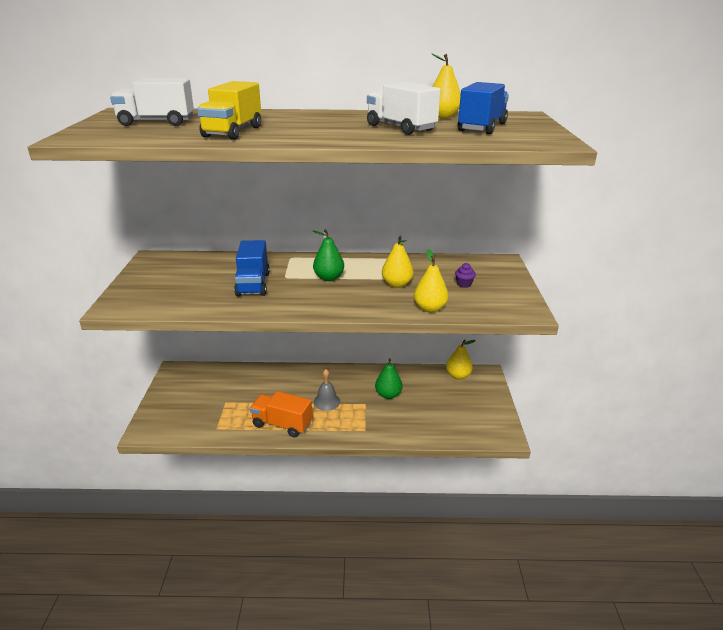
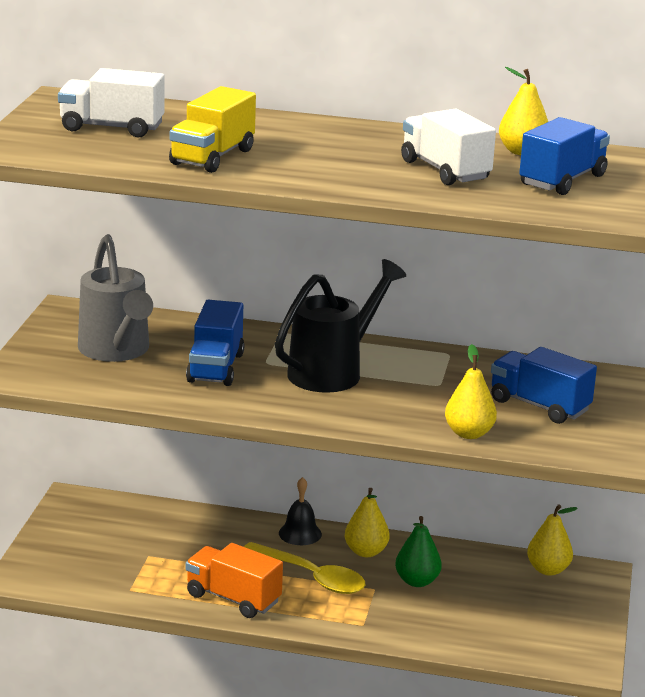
camera: 10 degrees right, 5 degrees down
green pear [313,229,344,281] -> black watering can [275,259,406,393]
grey bell [314,369,340,411] -> yellow spoon [244,542,365,594]
yellow pear [382,236,414,288] -> yellow pear moved to [344,488,390,557]
purple cupcake [455,263,476,288] -> blue truck [491,347,597,424]
none -> grey watering can [78,234,153,362]
none -> black bell [279,477,322,545]

